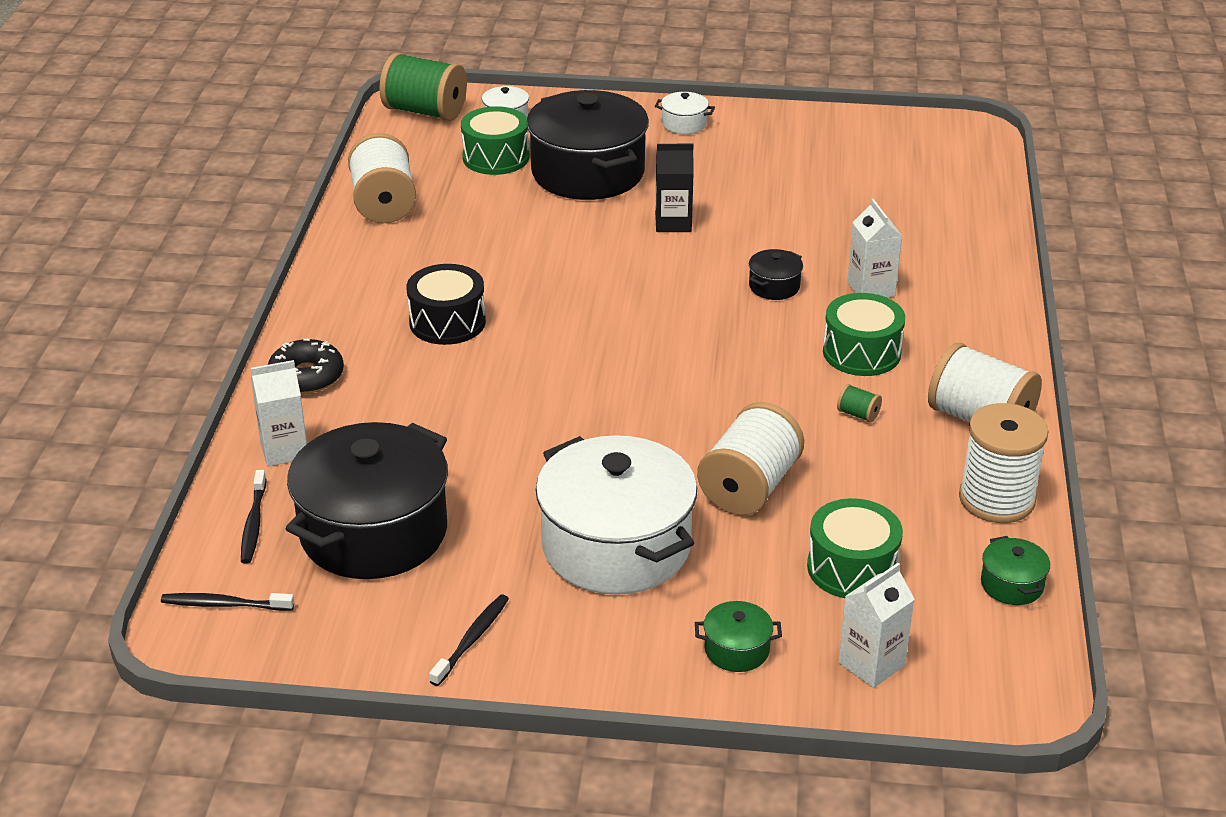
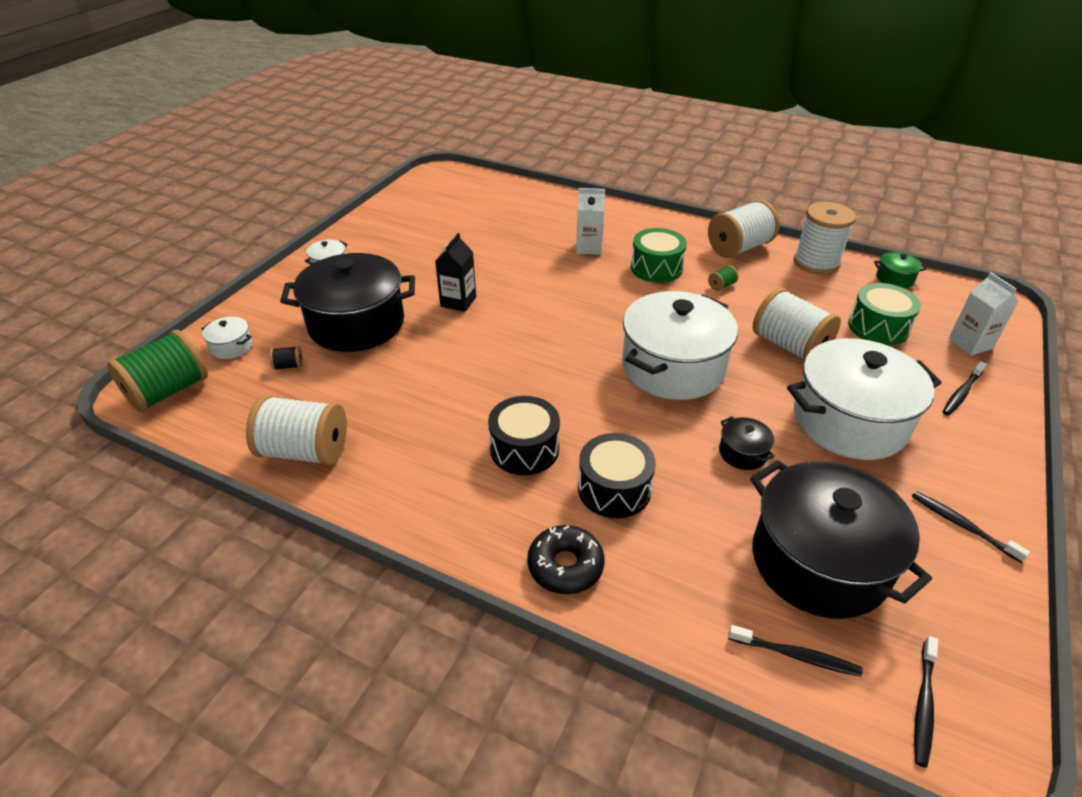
camera: 70 degrees left, 5 degrees up
white carton [251,360,307,466] -> none
green drum [461,106,529,175] -> black spool [269,346,303,370]
green pot [695,601,782,672] -> black toothbrush [942,361,987,416]
black pot [749,249,803,300] -> black pot moved to [719,416,775,470]
none -> black drum [578,433,656,518]
none -> white pot [622,291,738,400]

